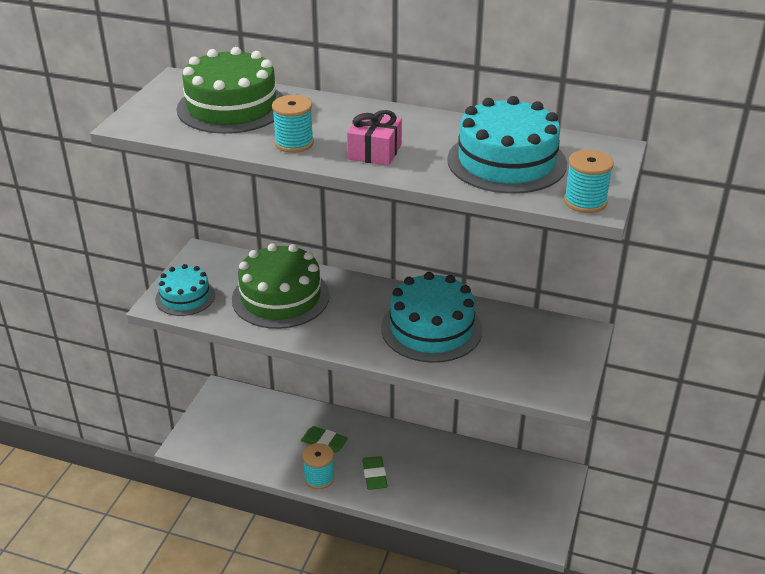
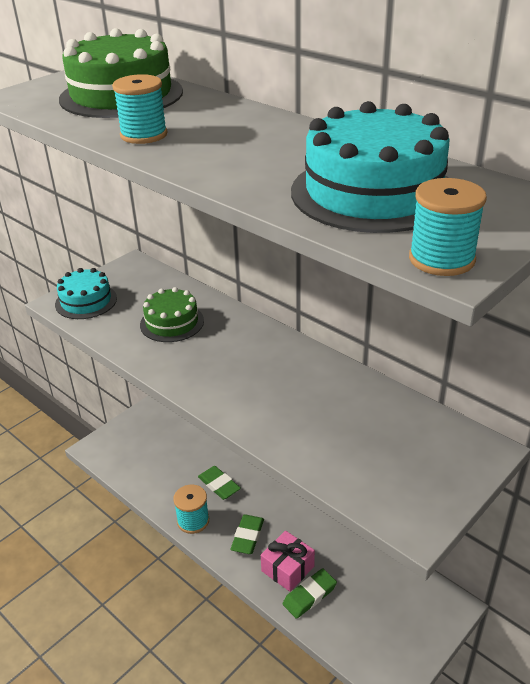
camera: 25 degrees right, 0 degrees up
green cake [232,243,330,329] -> green cake [140,287,204,342], size x0.61
pink gift [347,110,402,166] -> pink gift moved to [261,531,315,592]
turquoise cake [381,272,483,363] -> none
none -> green eraser [282,568,337,619]

